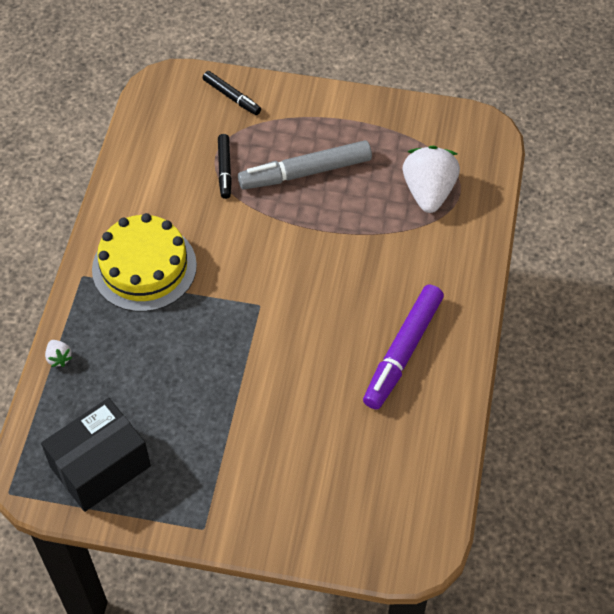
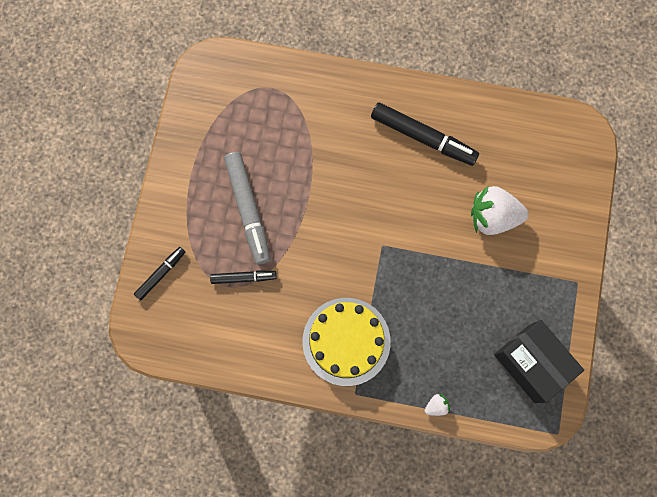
camera: 90 degrees left, 20 degrees up
purple marker [363,285,444,410] -> black marker [371,102,479,166]
white strawberry [403,146,460,213] -> white strawberry moved to [471,186,529,235]

